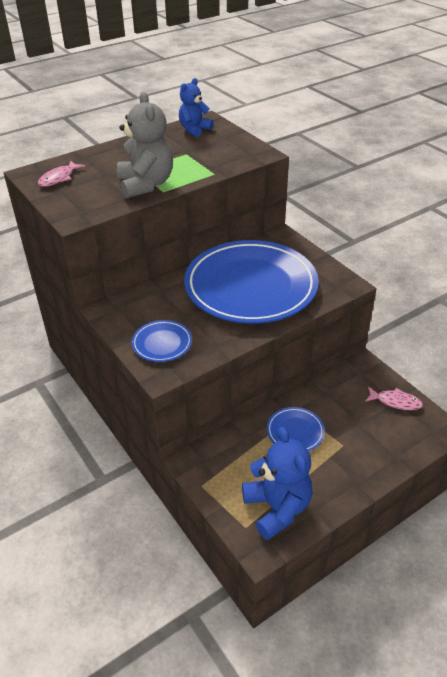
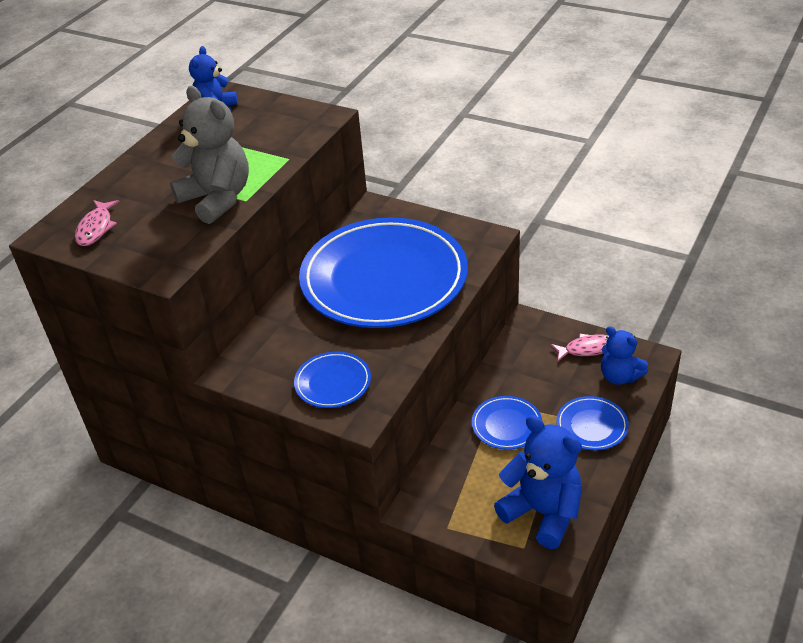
camera: 25 degrees left, 0 degrees up
none -> blue plate [556,396,629,450]
none -> blue teddy bear [601,326,648,385]

